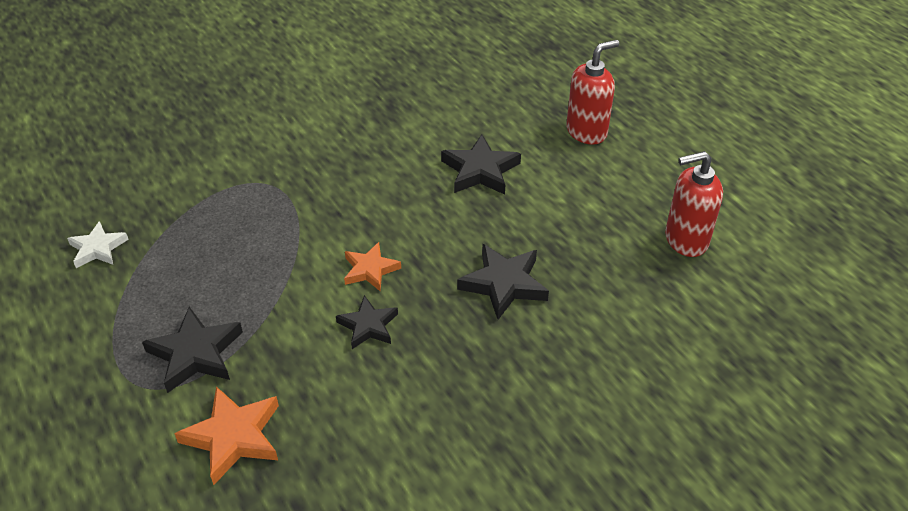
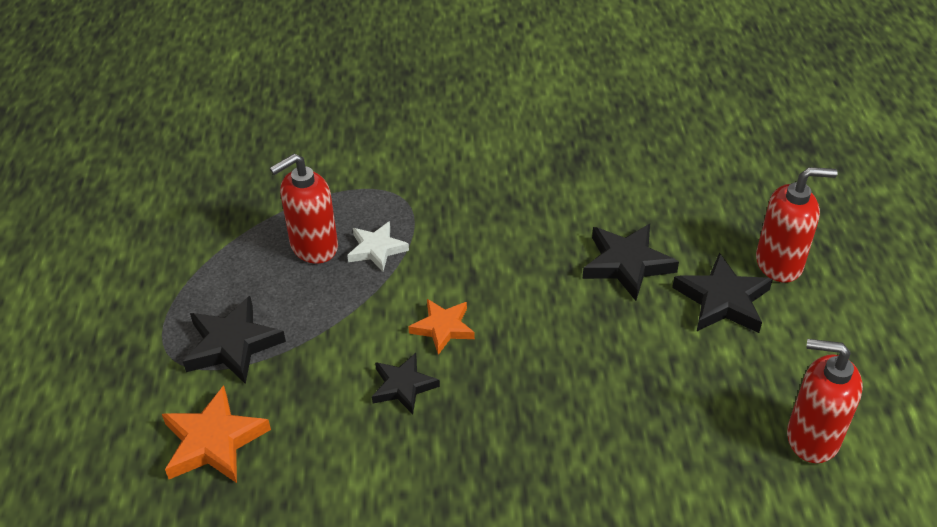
camera: 30 degrees right, 0 degrees up
white star [67,221,129,268] -> white star moved to [347,221,409,272]
black star [457,244,549,320] -> black star moved to [672,253,773,333]
none -> red soap dispenser [270,154,338,264]

